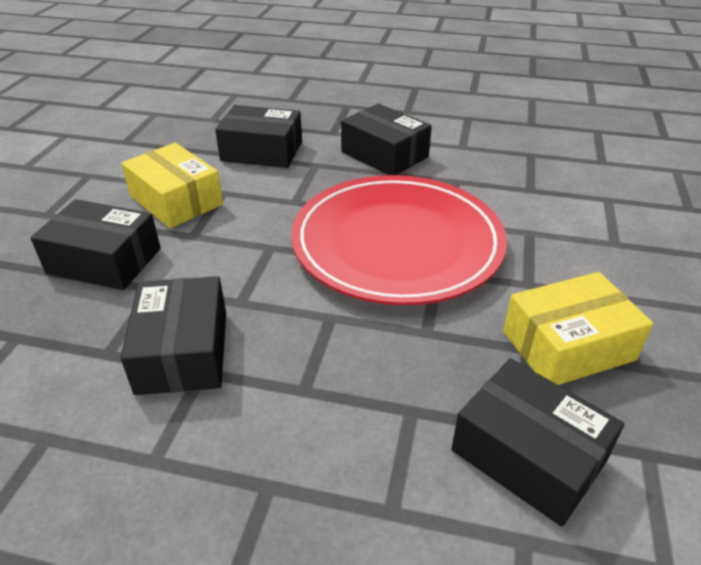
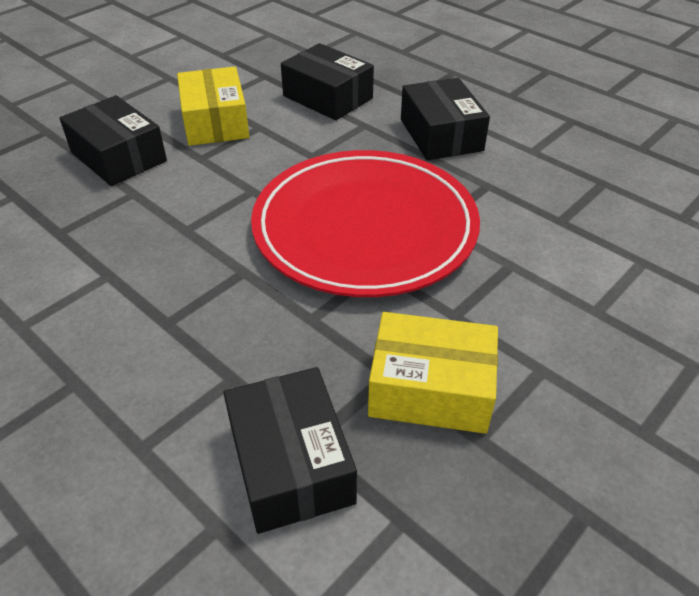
camera: 30 degrees right, 5 degrees up
black box [120,276,226,395] -> none

